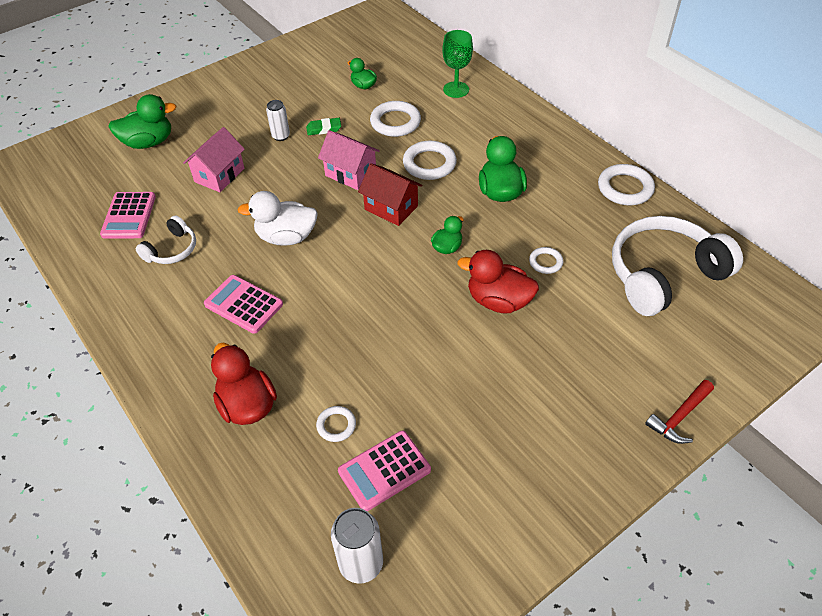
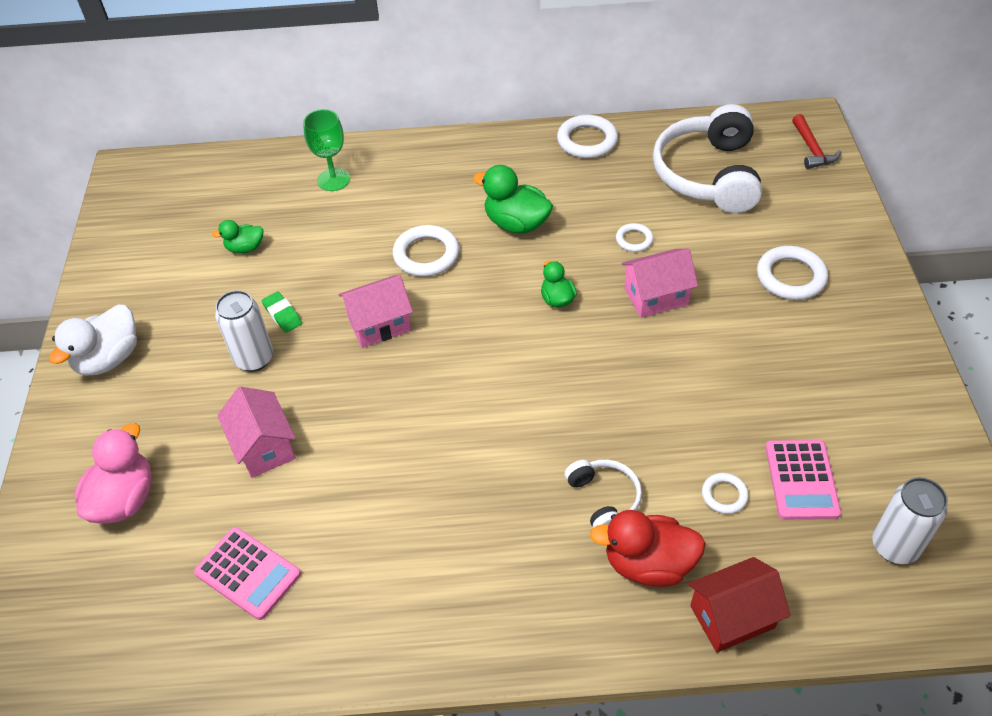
camera: 55 degrees left, 0 degrees up
green duck [108,94,177,149] -> pink duck [74,423,152,524]
white headphones [136,215,196,264] -> white headphones moved to [565,460,642,528]
pink calculator [204,275,283,334] -> none
white duck [237,191,318,246] -> white duck moved to [49,305,137,376]
white can [266,100,290,141] -> white can [215,290,273,372], size x1.56
green eraser [306,118,341,135] -> green eraser turned 60 degrees counterclockwise [262,291,302,333]
red house [358,163,422,226] -> red house moved to [688,557,790,653]
white ring [370,101,421,137] -> white ring moved to [757,246,828,300]
red duck [458,250,539,313] -> pink house [621,249,698,318]
red hammer [645,380,714,444] -> red hammer moved to [792,114,841,169]

